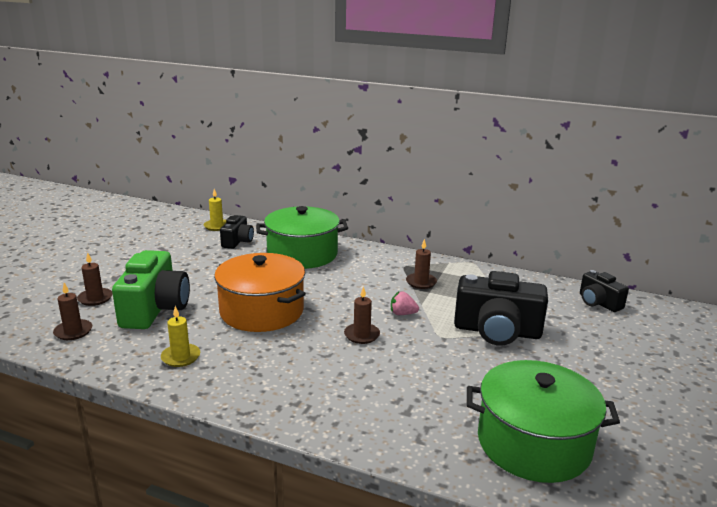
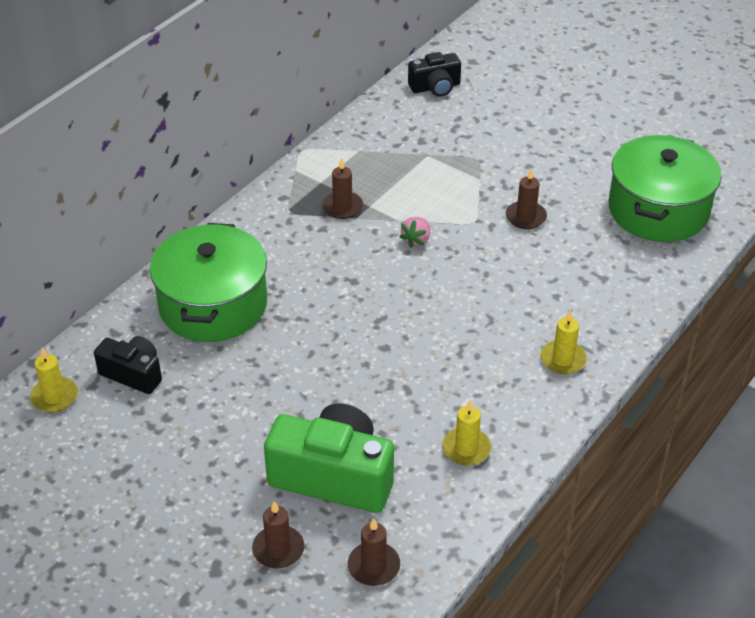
camera: 75 degrees left, 20 degrees up
orange pot [214,253,306,332] -> none
brown candle [344,286,380,344] -> brown candle moved to [506,168,547,229]
black camera [454,271,548,346] -> none
none -> yellow candle [541,310,587,374]

